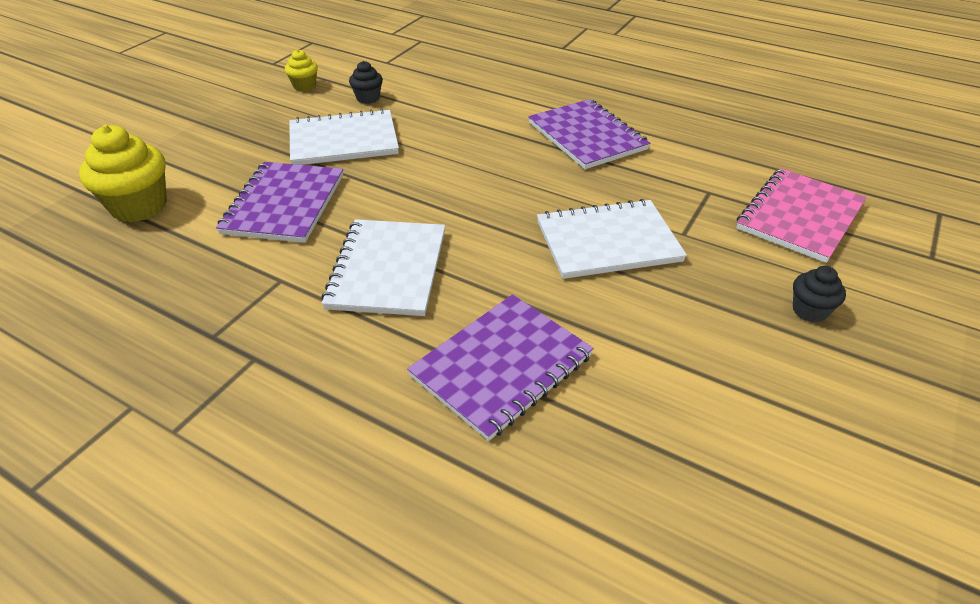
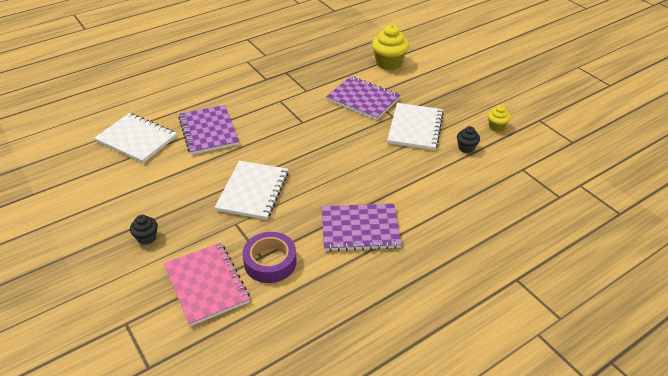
camera: 115 degrees right, 0 degrees up
white notebook [321,219,445,316] -> white notebook moved to [94,113,177,163]
none -> purple tape [243,232,296,283]

